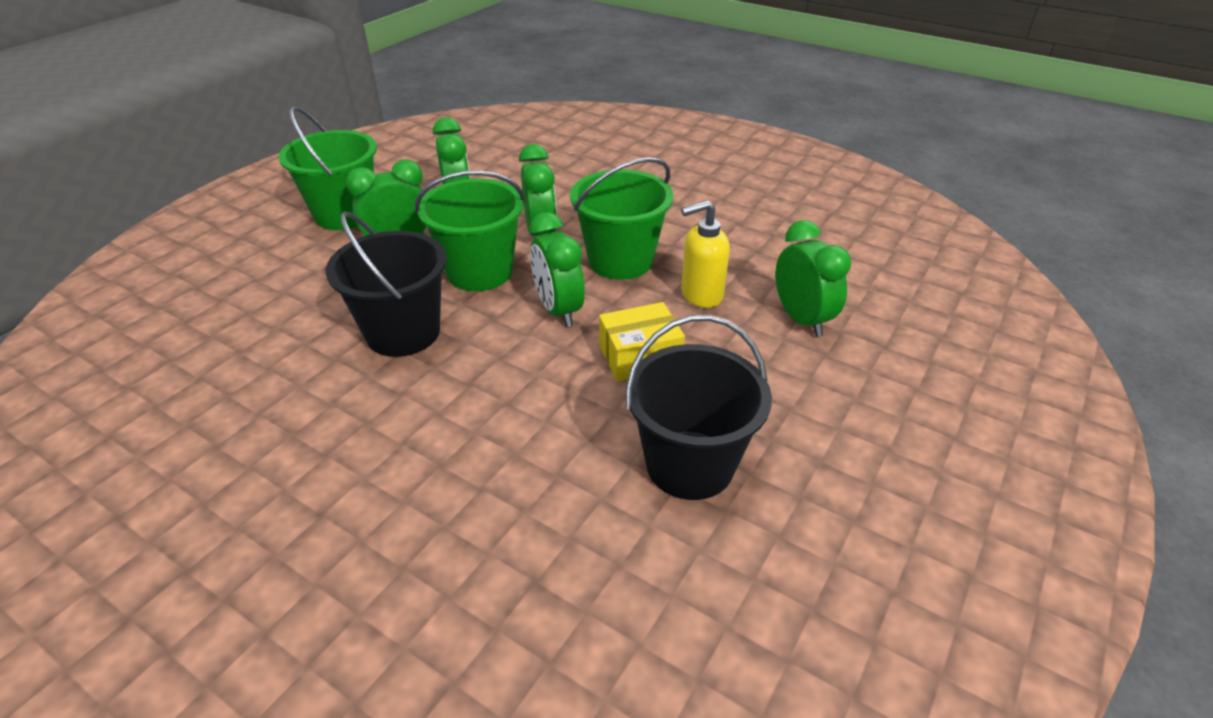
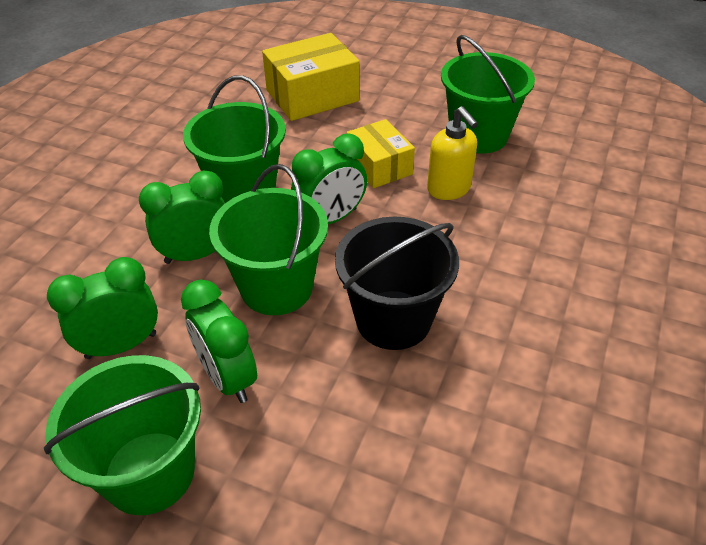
camera: 100 degrees left, 5 degrees up
black bucket [626,315,772,500] -> green bucket [441,35,535,153]
yellow soap dispenser [681,200,730,308] -> yellow soap dispenser moved to [427,106,478,200]
green clock [776,220,851,337] -> yellow box [262,33,360,121]

